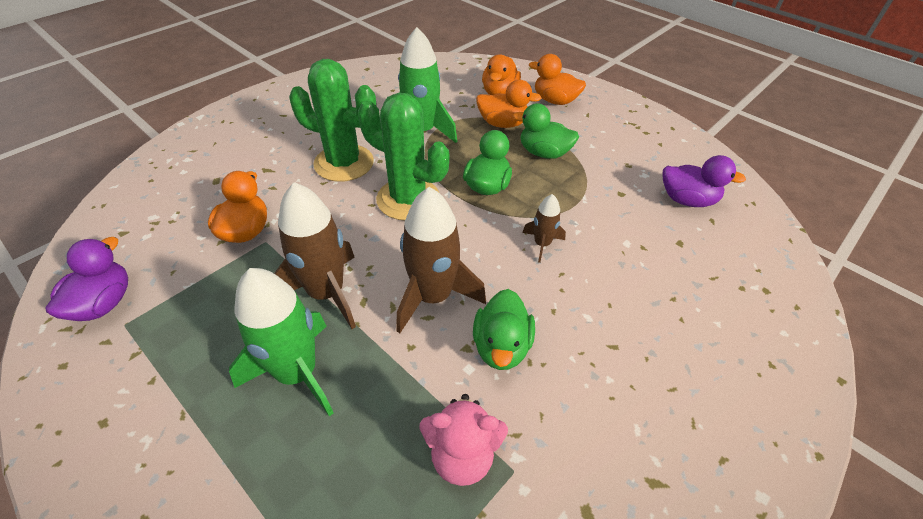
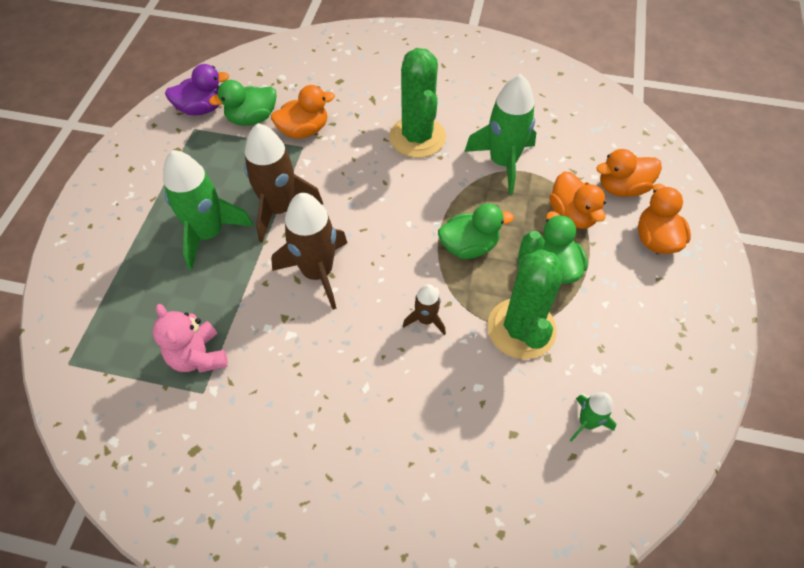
camera: 60 degrees right, 10 degrees up
green cactus [358,93,449,221] -> green cactus moved to [487,231,565,359]
green duck [473,289,535,370] -> green duck moved to [209,80,276,126]
purple duck [662,155,746,207] -> green rocket [570,392,616,442]

